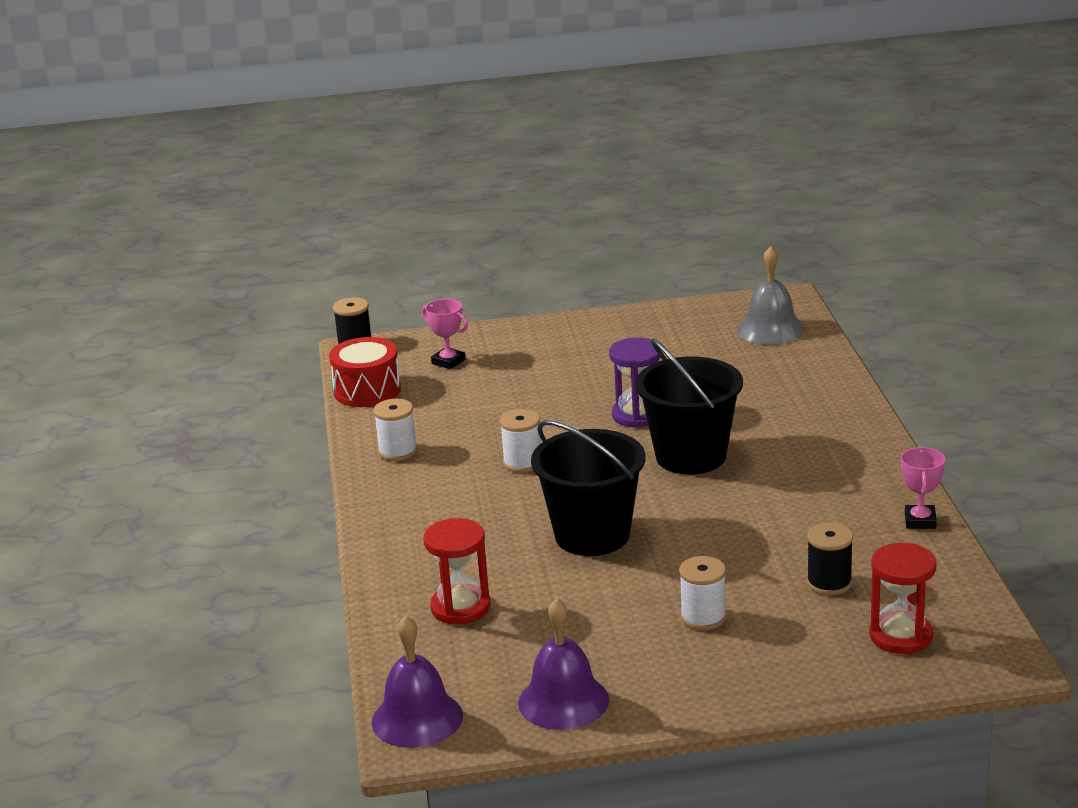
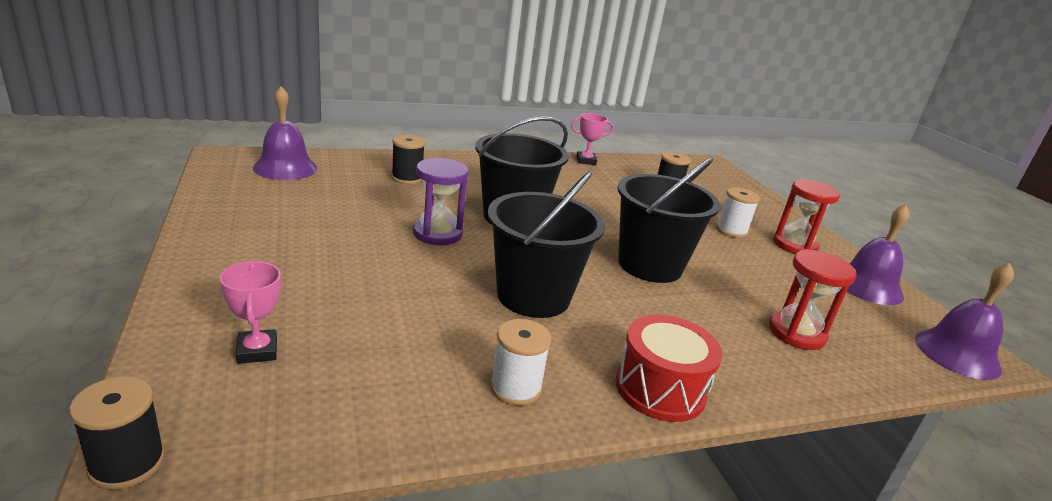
camera: 105 degrees left, 0 degrees up
red drum [329,337,401,407] -> red drum moved to [616,315,723,422]
pink trophy [422,299,468,369] -> pink trophy turned 45 degrees counterclockwise [220,261,281,364]
white spool [500,409,541,473] -> black bucket [487,171,605,318]
grey bell [737,246,805,345] -> purple bell [253,86,317,180]
red hourglass [869,543,937,654] -> red hourglass moved to [773,179,840,254]
none -> black spool [391,135,425,184]

